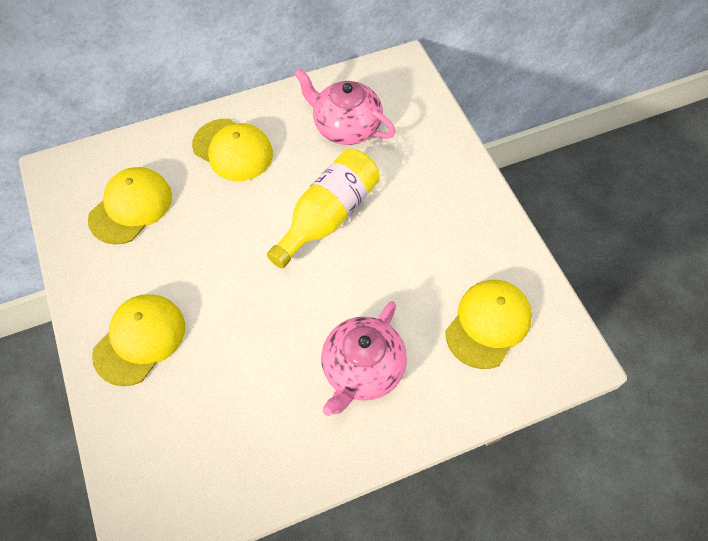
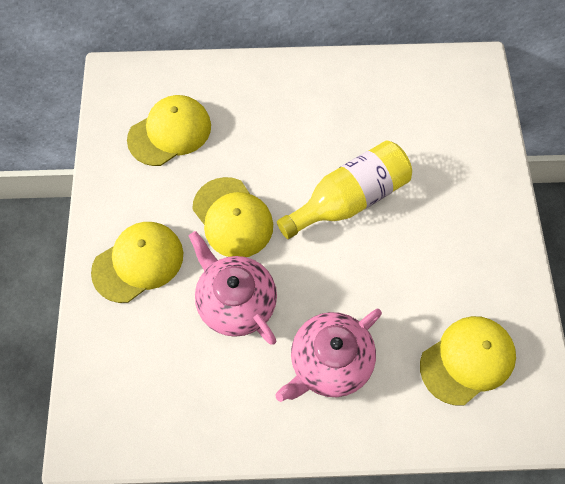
camera: 20 degrees right, 5 degrees up
yellow cap [192,119,273,181] -> yellow cap moved to [192,177,273,257]
pink teapot [294,68,395,145] -> pink teapot moved to [189,231,277,345]

